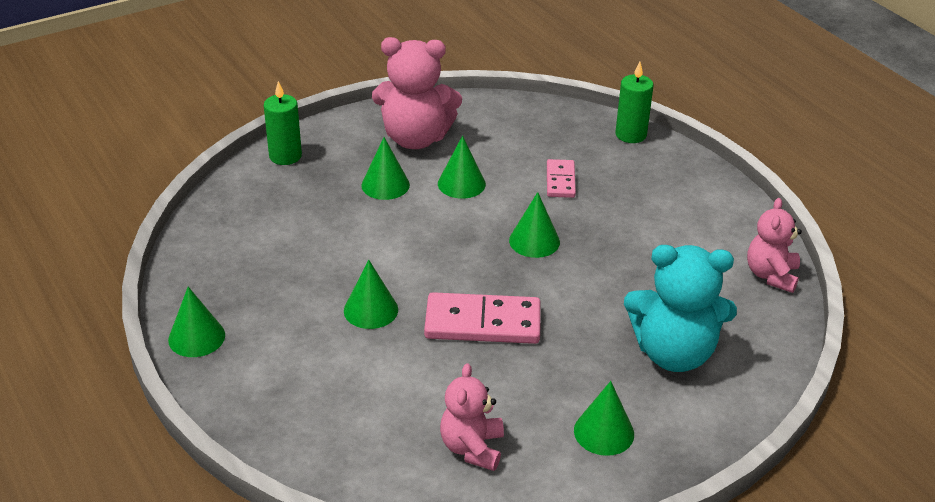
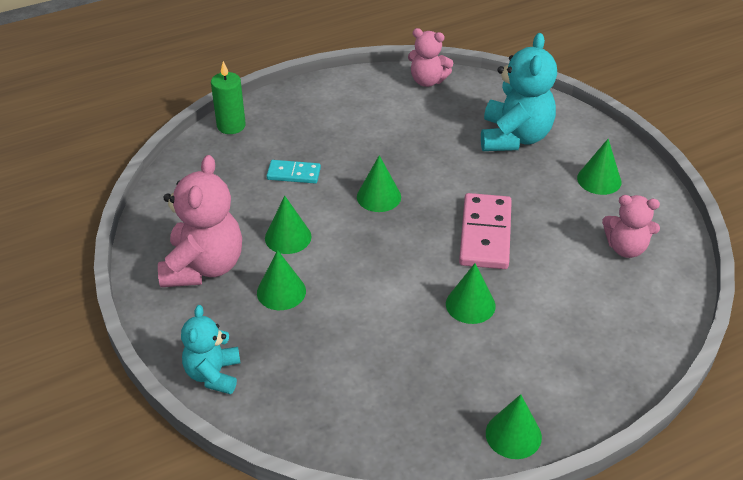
camera: 85 degrees left, 5 degrees up
green candle [264,81,302,165] -> turquoise teddy bear [181,305,240,394]
pink domino [547,159,576,198] -> turquoise domino [266,160,321,184]

